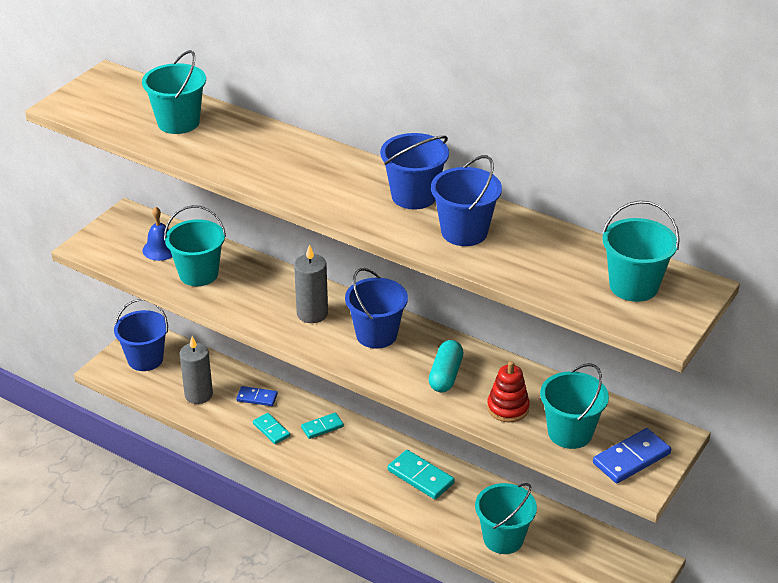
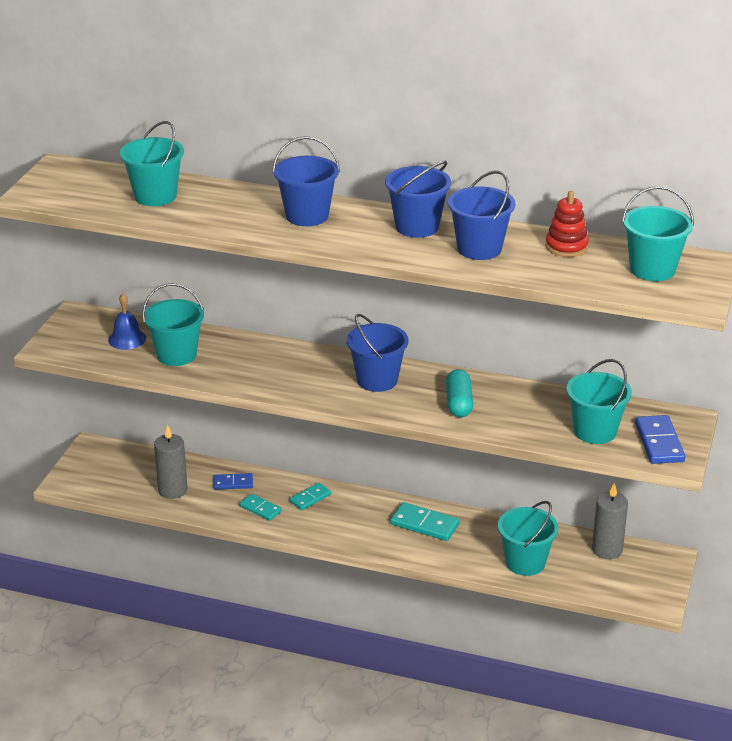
camera: 15 degrees left, 5 degrees down
blue bucket [114,299,168,371] -> blue bucket moved to [272,136,340,226]
grey candle [294,244,328,323] -> grey candle moved to [592,483,628,559]
red stacking toy [487,361,530,422] -> red stacking toy moved to [545,191,589,257]
blue domino [593,428,671,483] -> blue domino turned 45 degrees counterclockwise [635,415,685,464]

